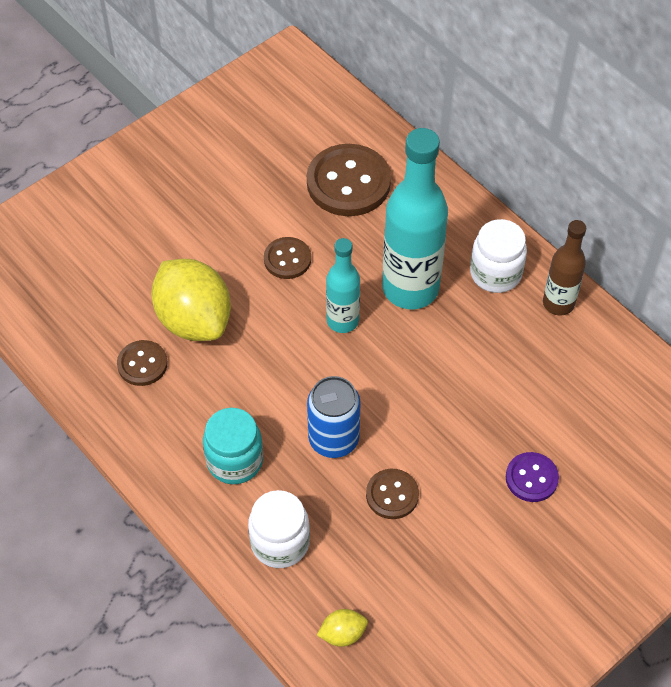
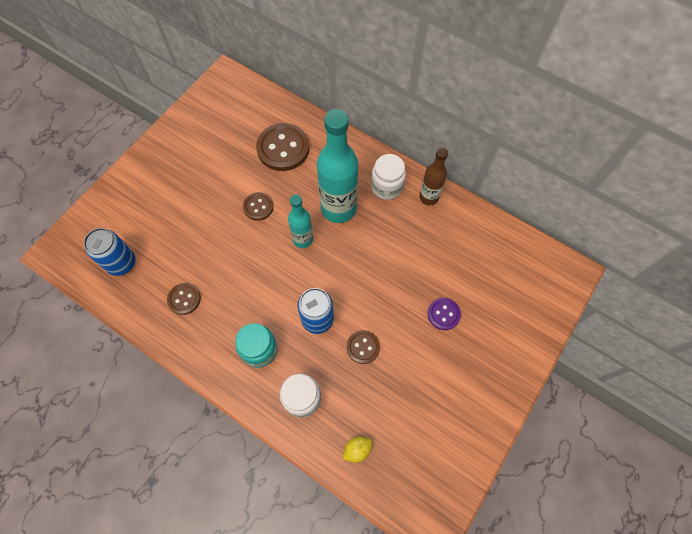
camera: 15 degrees left, 10 degrees up
yellow lemon [151,259,231,341] -> none
none -> blue can [84,228,135,276]

